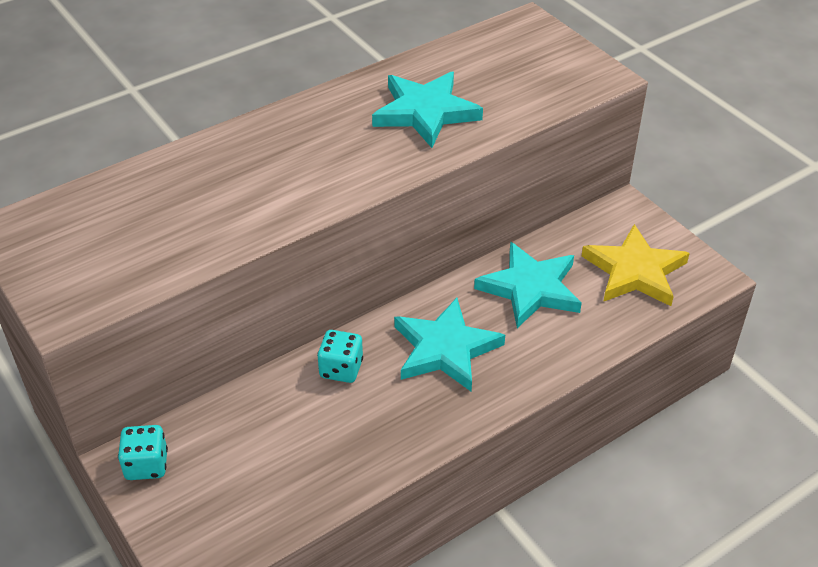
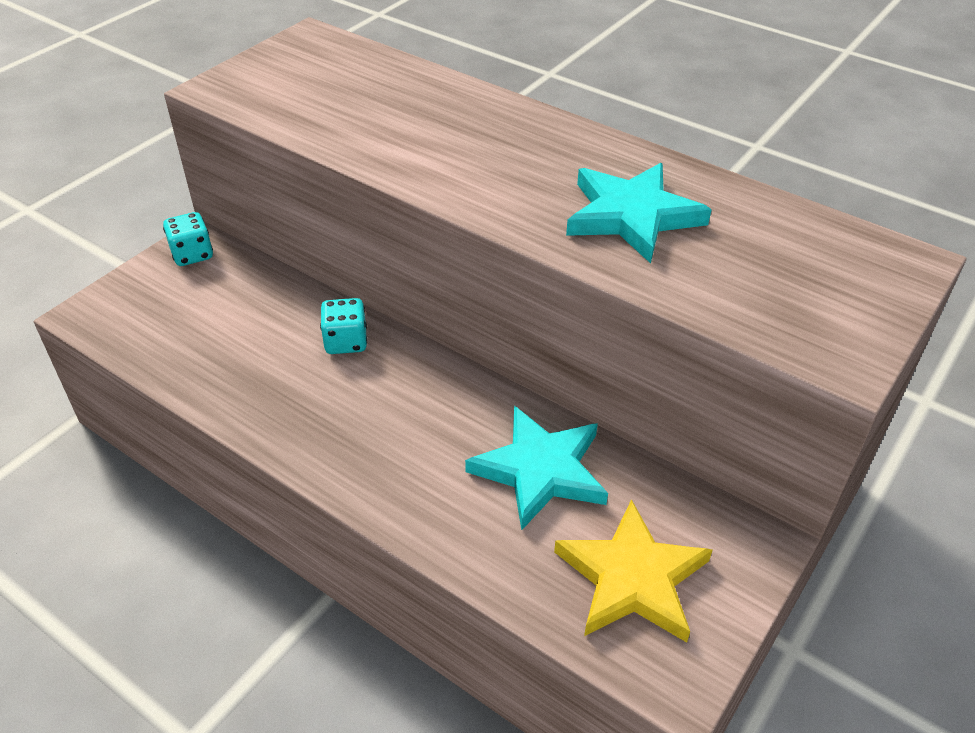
camera: 70 degrees right, 0 degrees up
turquoise star [394,298,505,391] -> none

